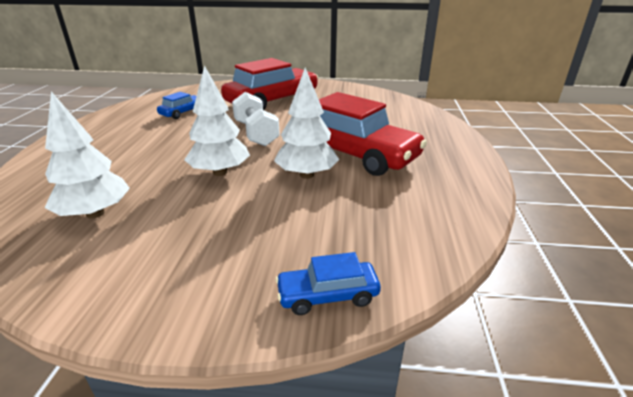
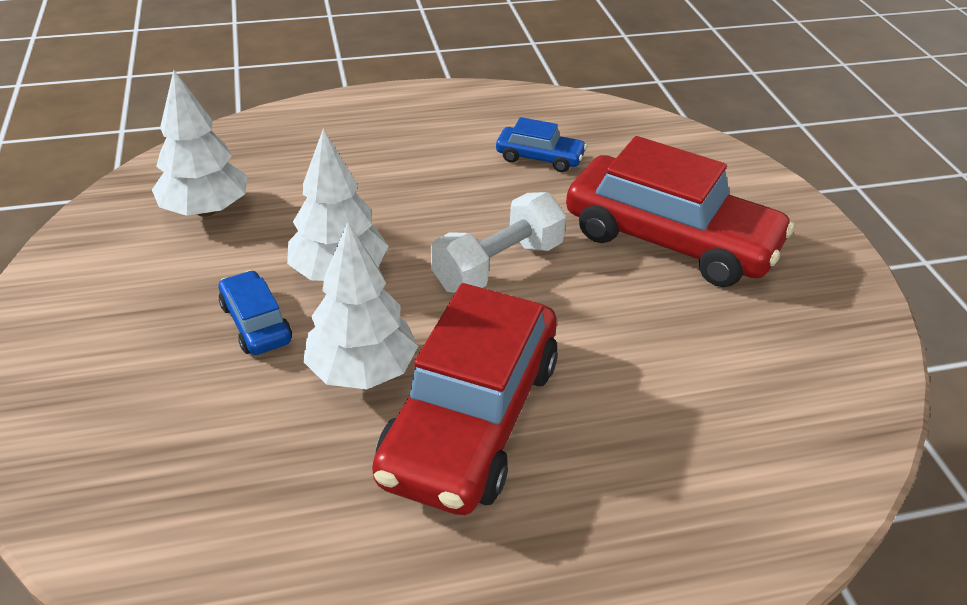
camera: 70 degrees right, 10 degrees up
blue car [275,252,381,315] -> blue car moved to [219,270,292,355]

